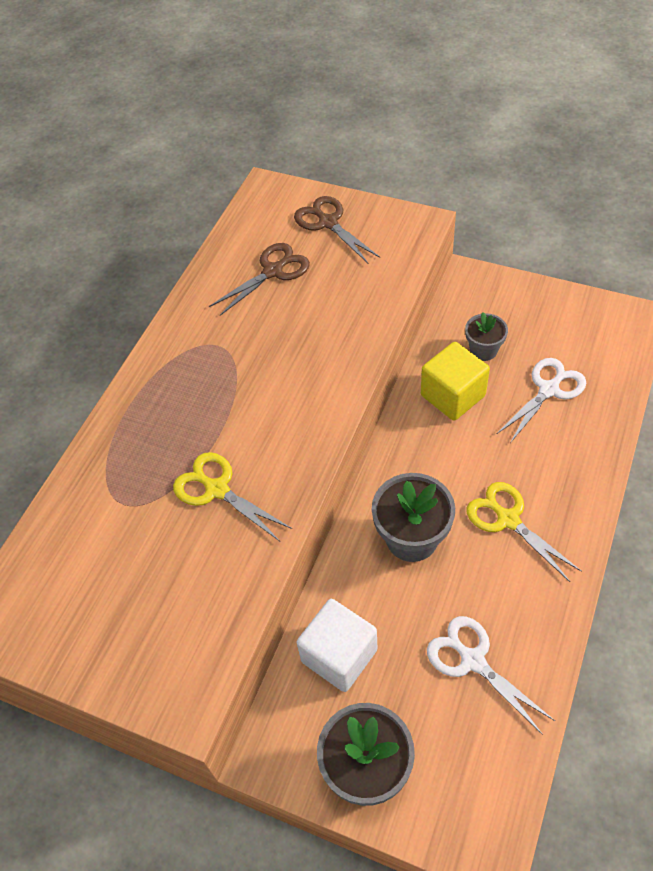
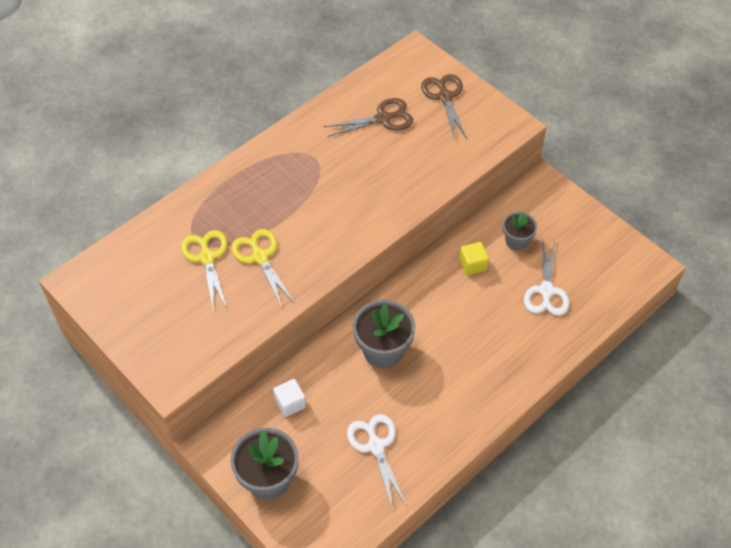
camera: 20 degrees right, 0 degrees up
white cube [297,599,378,692] -> white cube [273,379,306,417], size x0.58
yellow cube [421,342,490,421] -> yellow cube [459,242,489,276], size x0.58
yellow scissors [466,482,582,582] -> yellow scissors moved to [181,230,228,313]
white scissors [497,358,586,443] -> white scissors turned 120 degrees clockwise [524,238,570,316]

